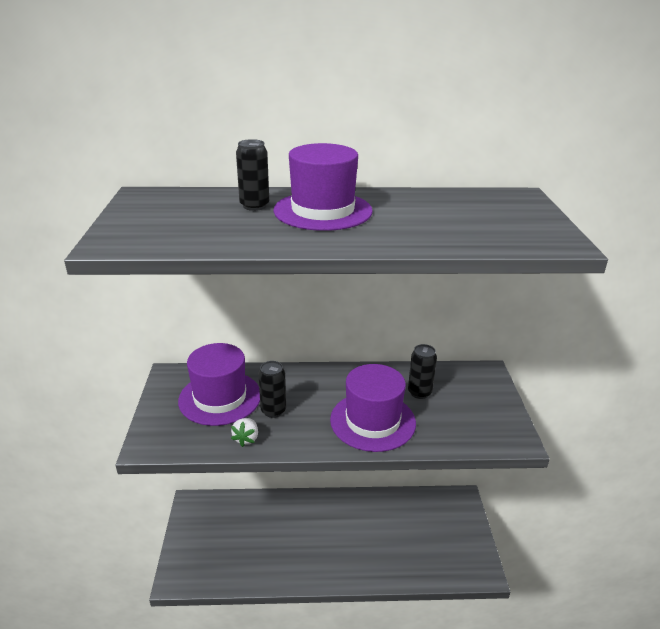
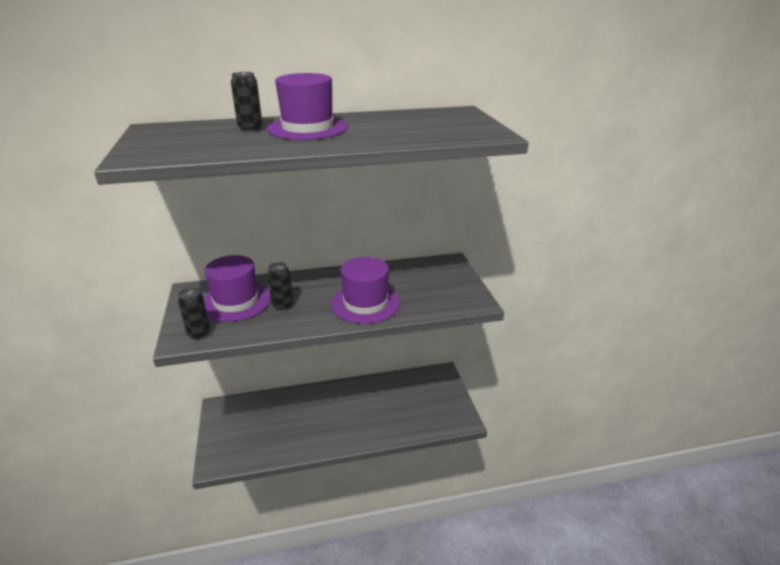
camera: 10 degrees left, 0 degrees up
white strawberry [231,418,258,447] -> none
black can [408,344,437,399] -> black can moved to [178,288,210,339]

